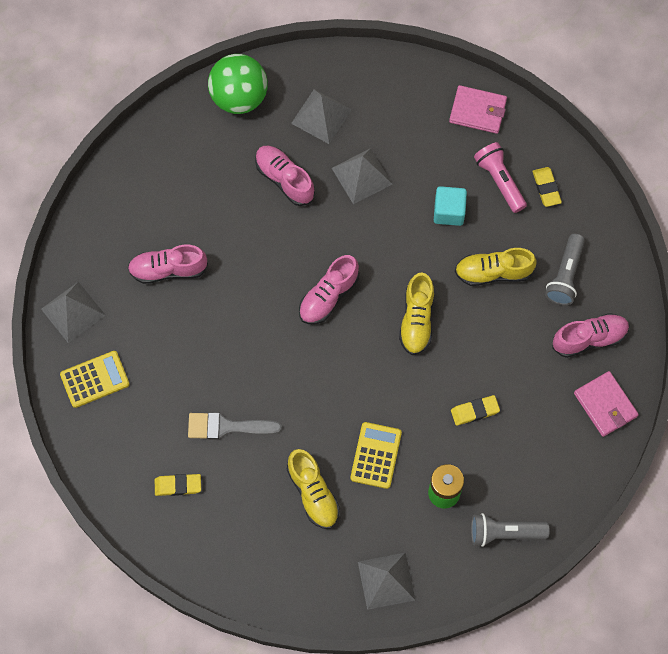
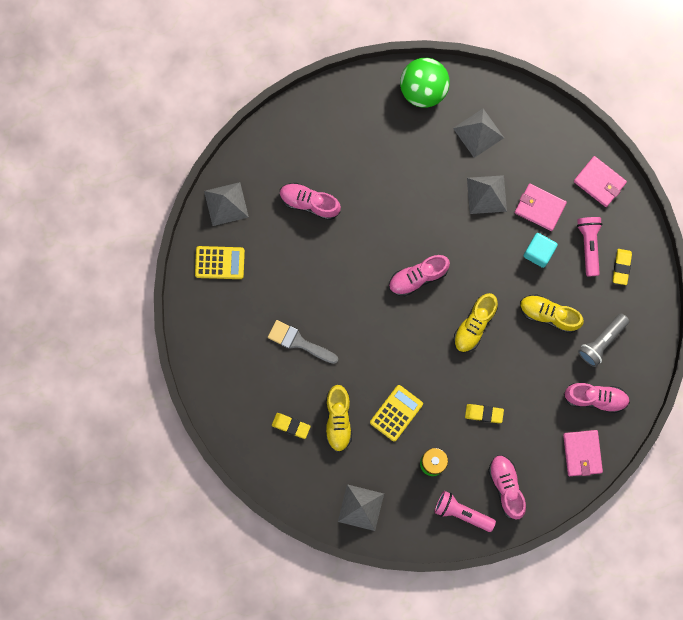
camera: 25 degrees right, 10 degrees up
yellow eraser [155,474,201,496] -> yellow eraser moved to [272,413,311,439]
pink shoe [255,146,315,206] -> pink shoe moved to [488,455,526,519]
grey flashlight [471,513,550,547] -> pink flashlight [434,491,496,532]
none -> pink wallet [515,183,567,231]

